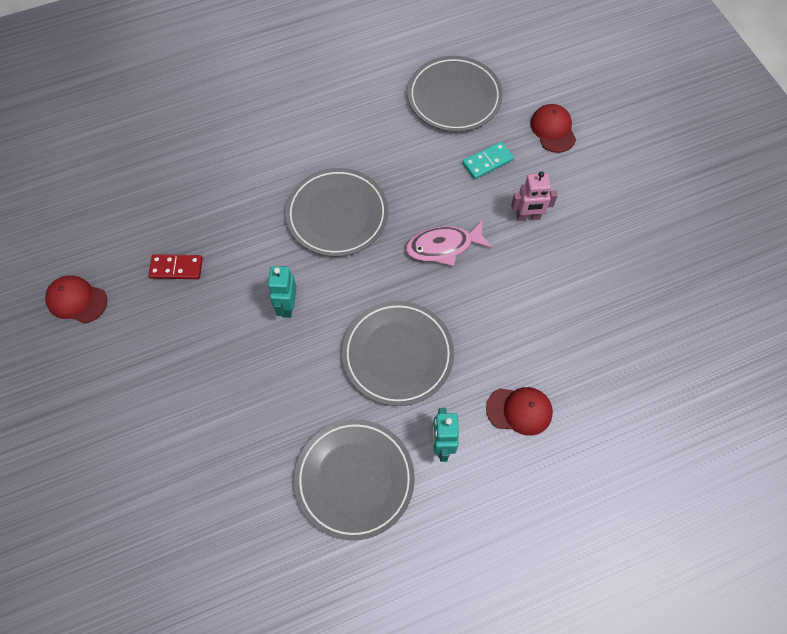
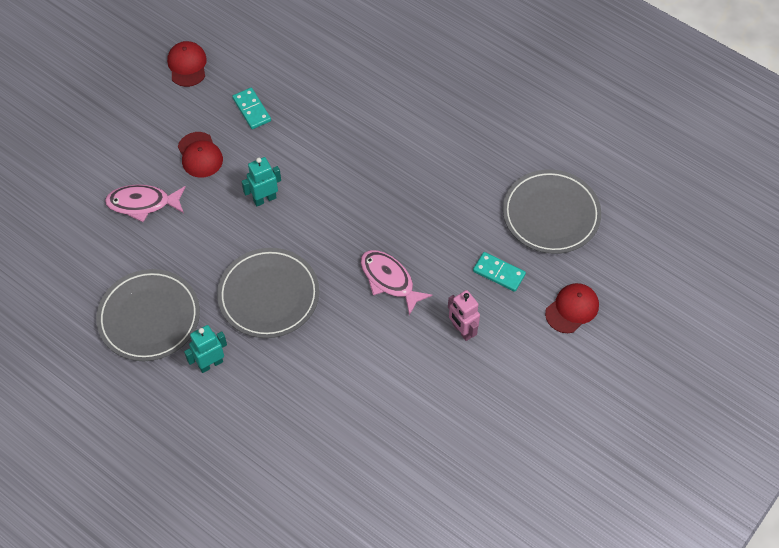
camera: 60 degrees right, 5 degrees down
red domino [148,254,203,279] -> turquoise domino [232,88,271,129]
grey plate [285,168,388,257] -> none
red cap [486,387,553,436] -> red cap moved to [178,132,223,178]
none -> pink fish [105,184,186,222]

